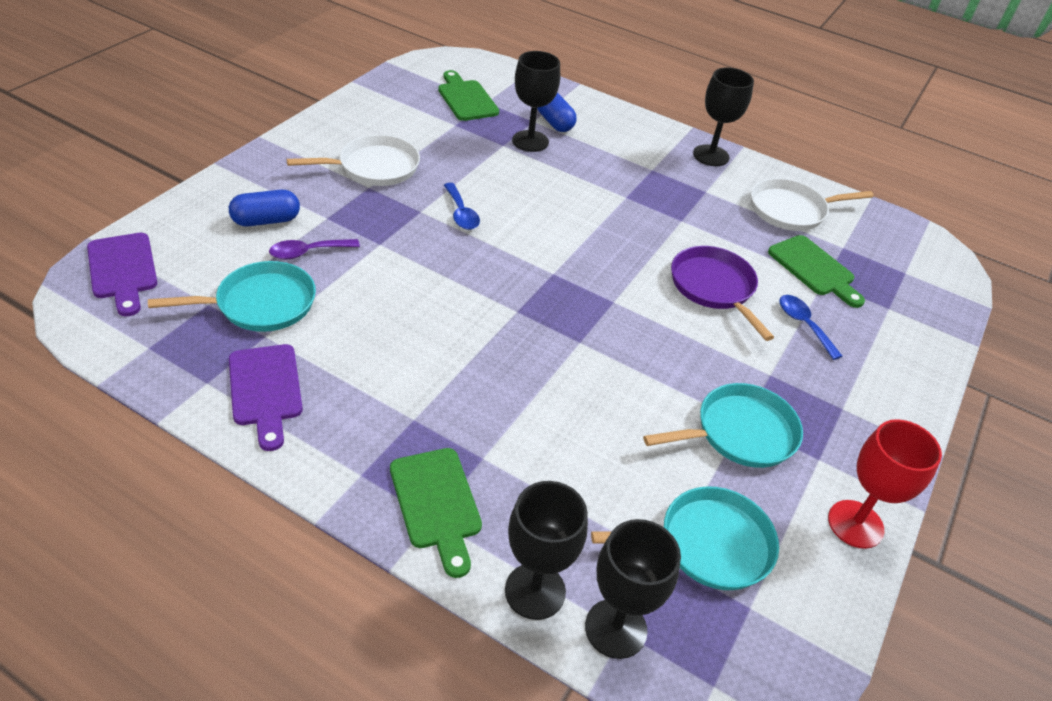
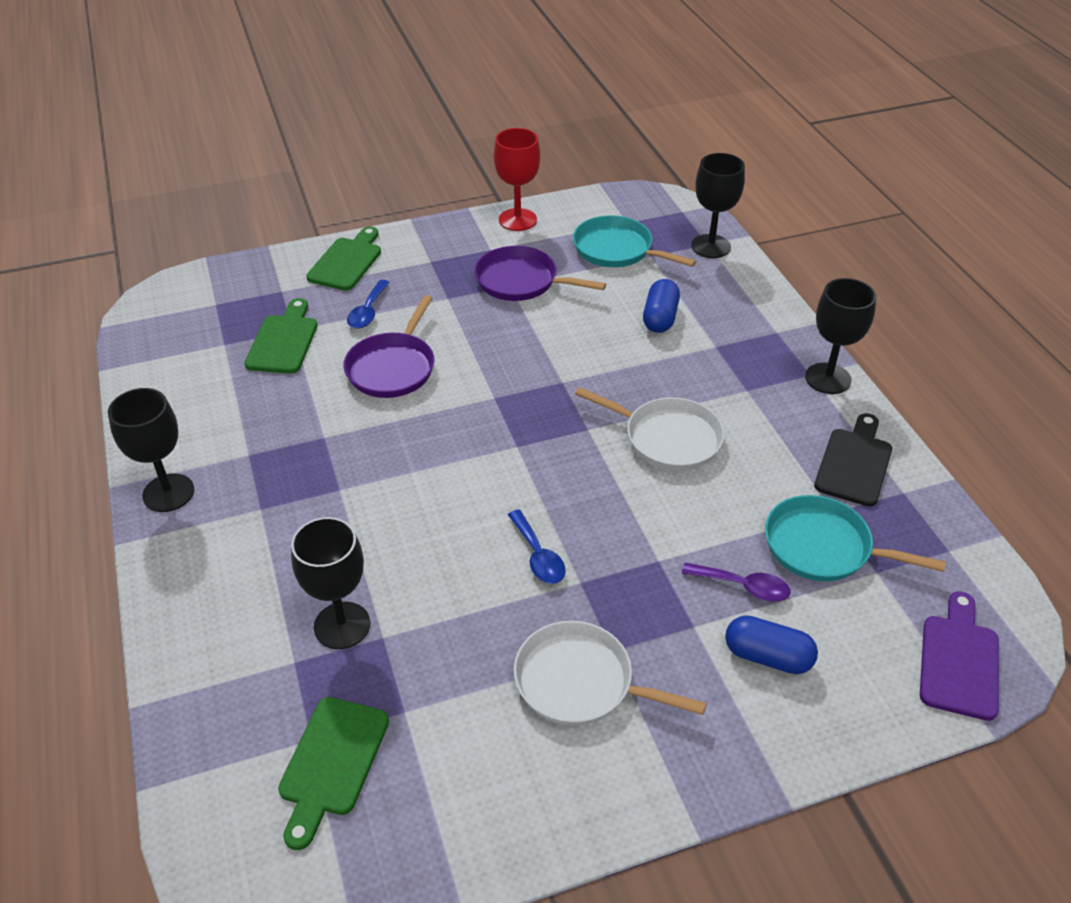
camera: 135 degrees left, 0 degrees up
purple cutting board [229,344,303,451] -> black cutting board [814,413,892,507]
green cutting board [390,448,482,578] -> green cutting board moved to [306,226,381,291]
blue spoon [444,183,480,230] -> blue spoon turned 135 degrees clockwise [508,510,566,584]
black goblet [505,481,588,620] -> black goblet moved to [805,278,876,394]
blue capsule [537,92,576,132] -> blue capsule moved to [643,279,680,333]
turquoise pan [643,383,803,468] -> purple pan [474,246,606,301]
white pan [751,178,874,231] -> white pan moved to [575,387,725,471]

